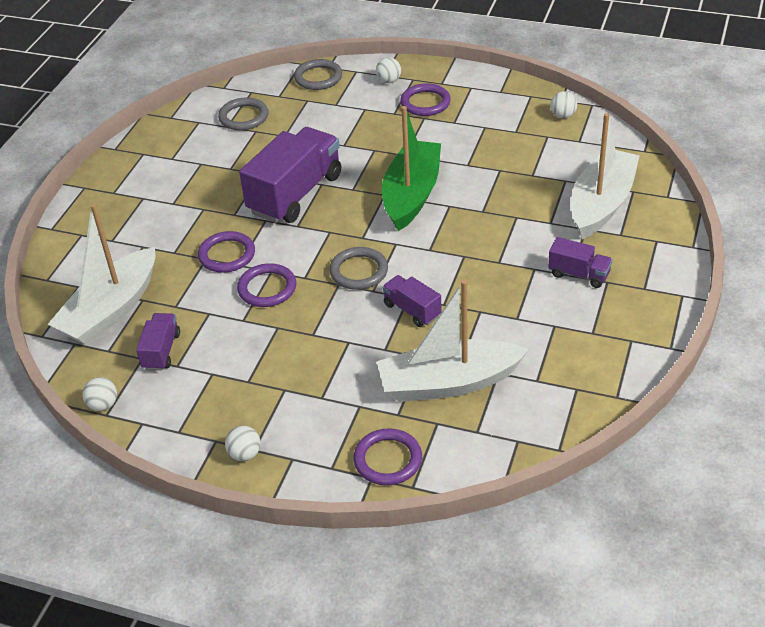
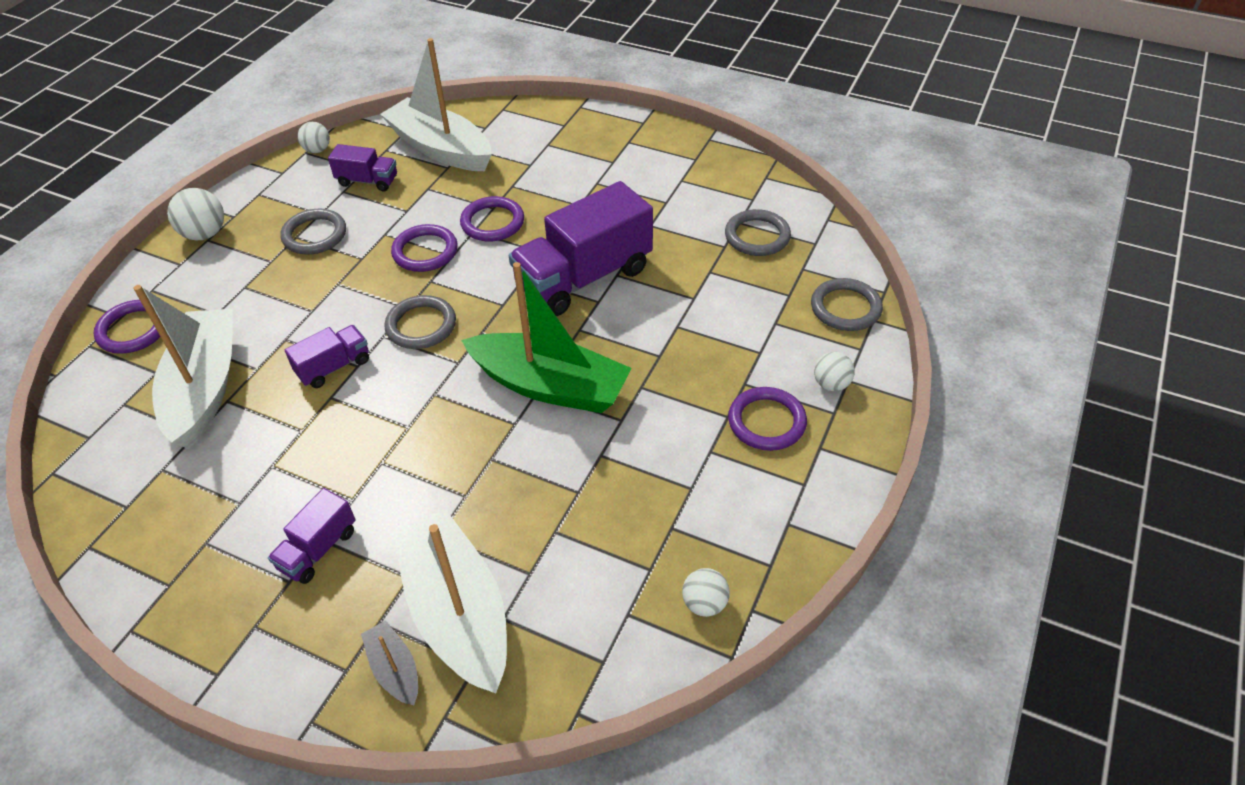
camera: 95 degrees right, 5 degrees up
white ball [225,426,261,461] -> white ball [167,188,224,240], size x1.53
purple truck [239,127,341,223] -> purple truck turned 105 degrees clockwise [509,181,653,316]
white boat [571,113,640,239] -> white boat turned 150 degrees counterclockwise [393,509,507,693]
none -> grey ring [280,209,346,255]
none -> grey boat [361,620,418,705]

